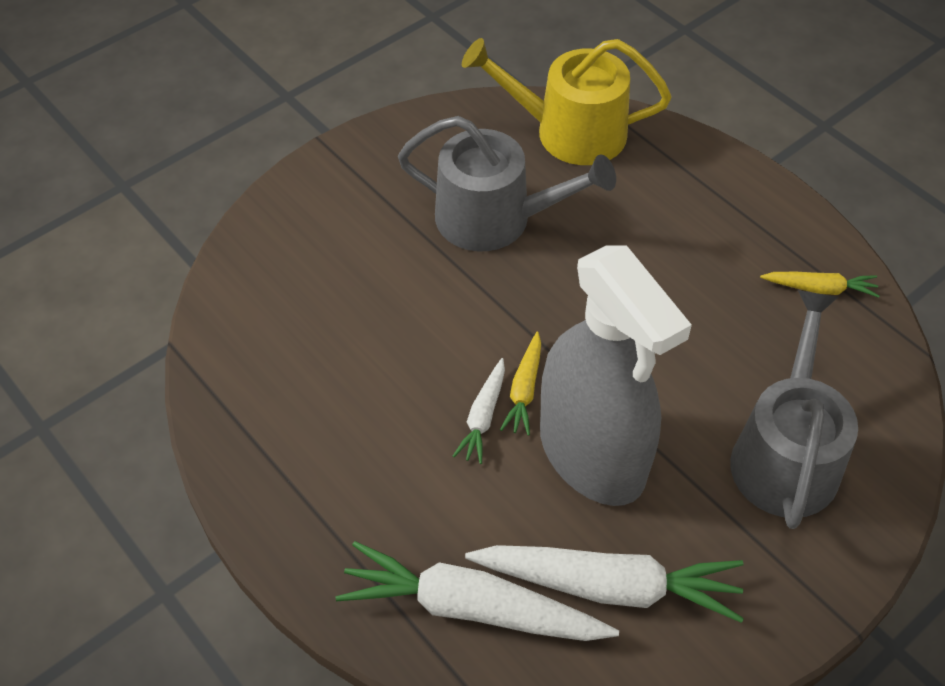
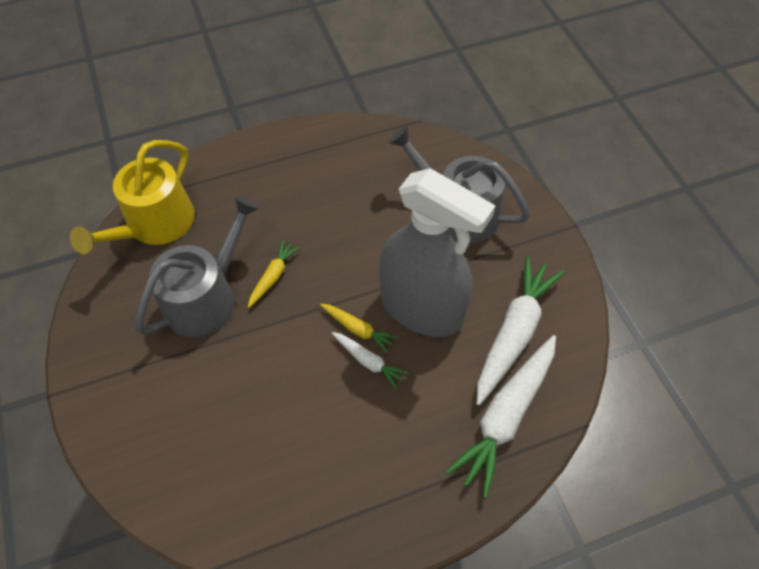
camera: 70 degrees left, 5 degrees up
grey spray bottle [540,245,692,506] -> grey spray bottle turned 45 degrees clockwise [379,168,496,337]
yellow carrot [760,272,879,298] -> yellow carrot moved to [248,240,300,308]

